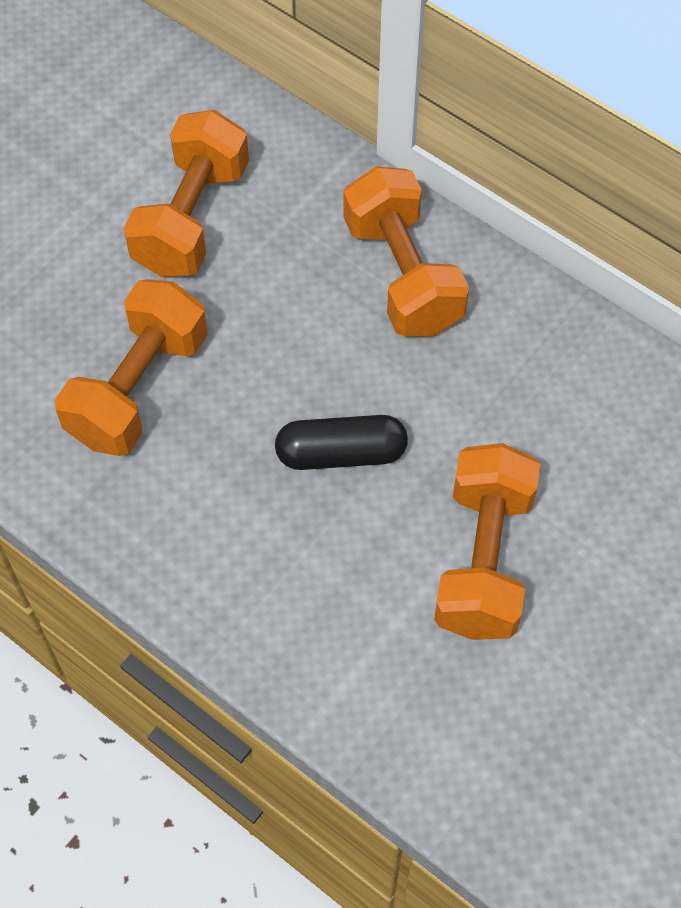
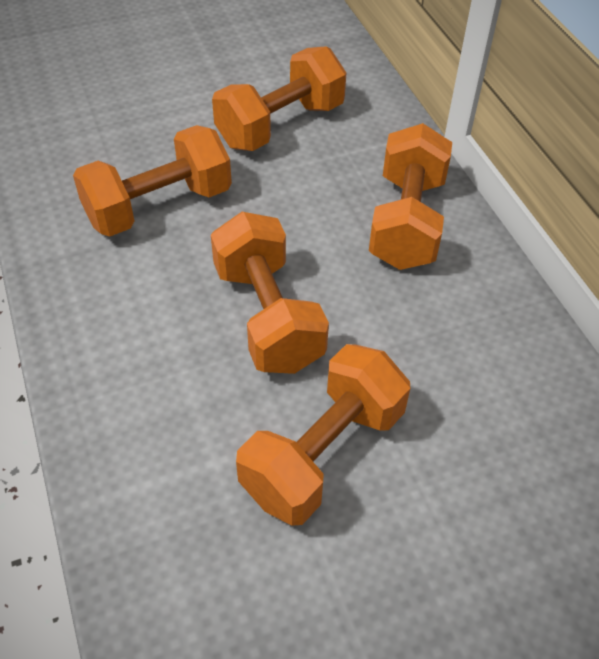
camera: 30 degrees right, 10 degrees down
black capsule [275,415,408,470] -> orange dumbbell [211,212,329,374]

